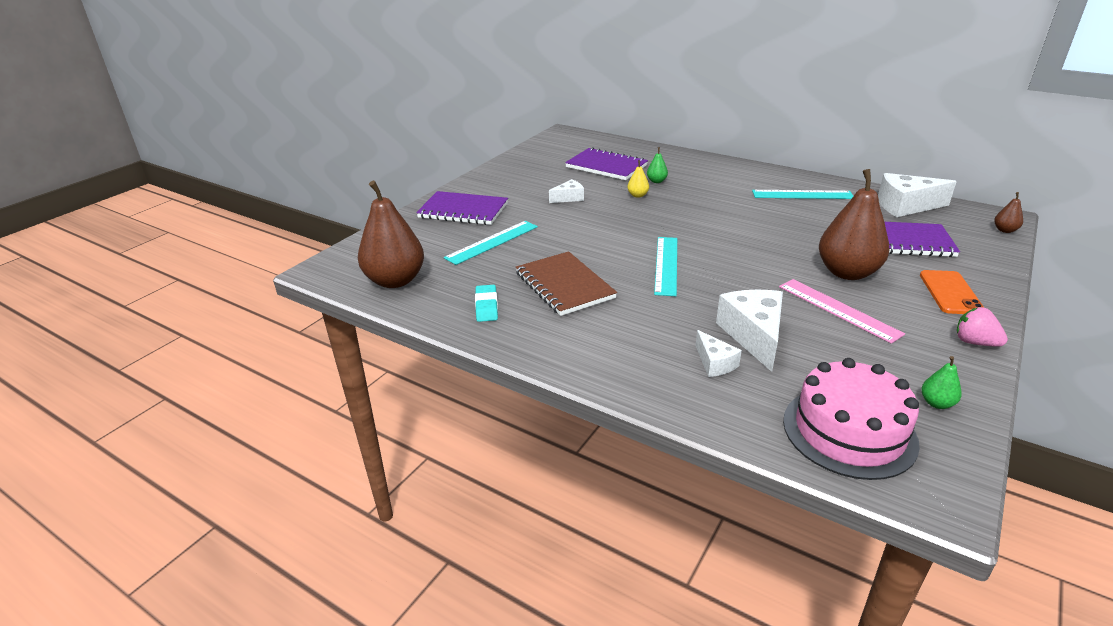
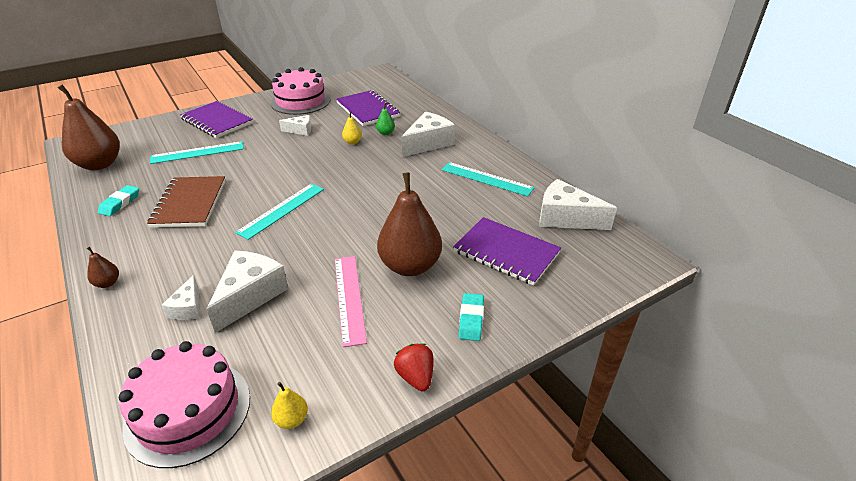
camera: 25 degrees right, 5 degrees up
orange phone [920,270,984,314] -> turquoise eraser [458,293,484,341]
green pear [921,356,962,409] -> yellow pear [271,382,308,429]
pink strawberry [957,307,1008,347] -> red strawberry [394,343,434,391]
brown pear [994,192,1023,233] -> brown pear moved to [87,247,119,288]
none -> pink cake [270,67,331,115]
none -> white cheese [401,112,455,157]

